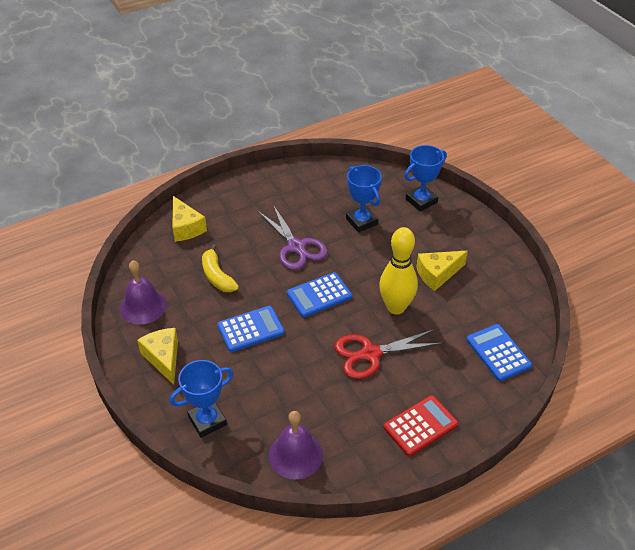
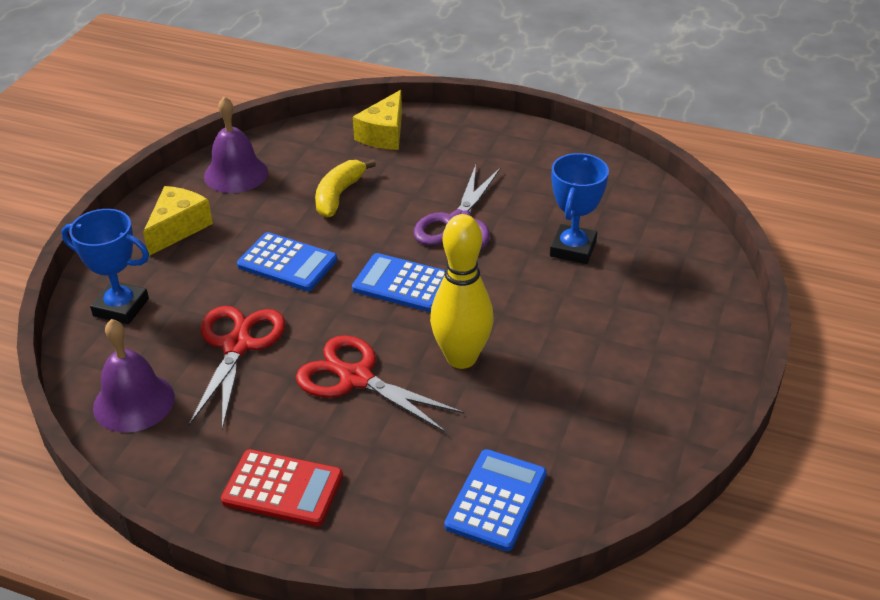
camera: 50 degrees right, 5 degrees down
blue trophy [404,145,447,212] -> none
yellow cheese [416,251,468,291] -> none
none -> red scissors [189,306,285,430]

